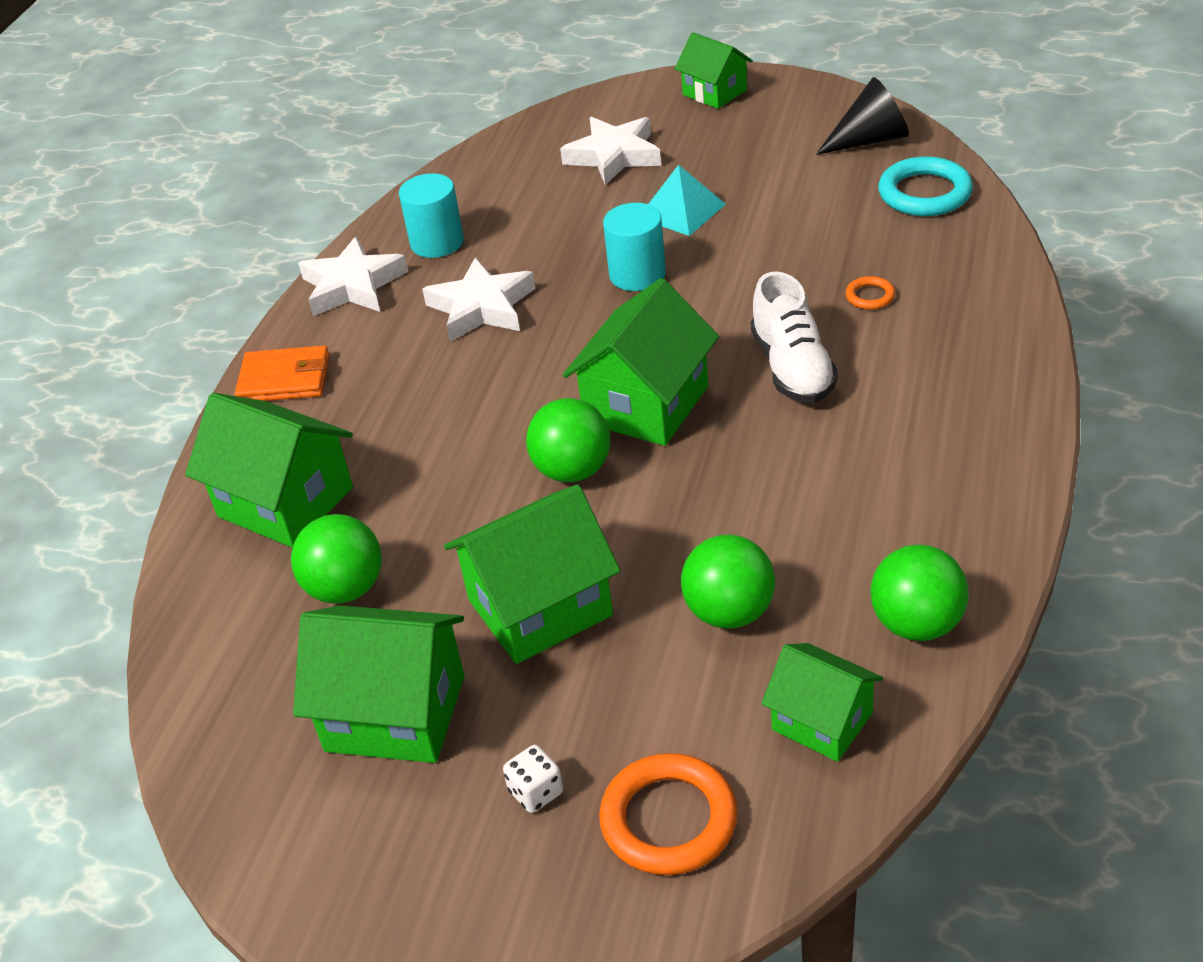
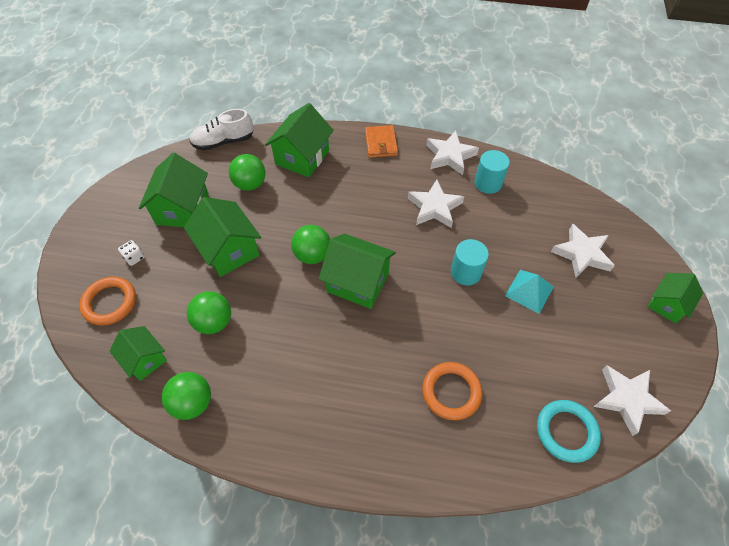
camera: 80 degrees right, 15 degrees up
white shoe [751,271,838,403] -> white shoe moved to [189,109,253,150]
green house [761,643,883,762] -> green house turned 75 degrees counterclockwise [109,326,167,381]
black cone [816,77,909,155] -> white star [593,365,671,436]
orange ring [845,276,895,310] -> orange ring [422,362,482,420], size x2.03

